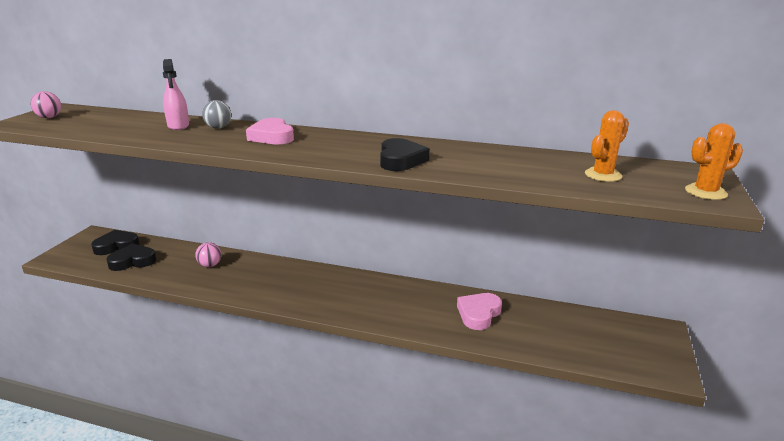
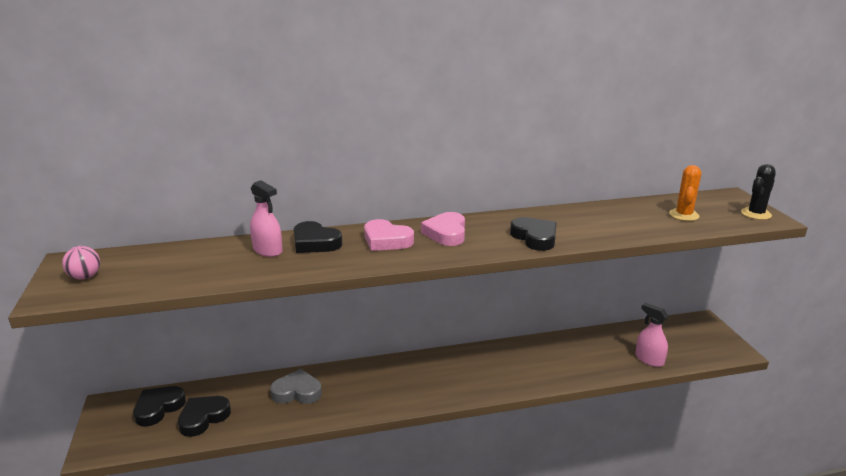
camera: 30 degrees left, 0 degrees up
pink ball [195,242,221,267] -> grey heart [270,369,322,404]
grey ball [202,100,231,129] -> black heart [294,221,342,253]
pink heart [457,293,502,330] -> pink heart moved to [421,212,465,246]
orange cactus [685,123,743,200] -> black cactus [741,164,776,220]
none -> pink spray bottle [635,303,668,367]

